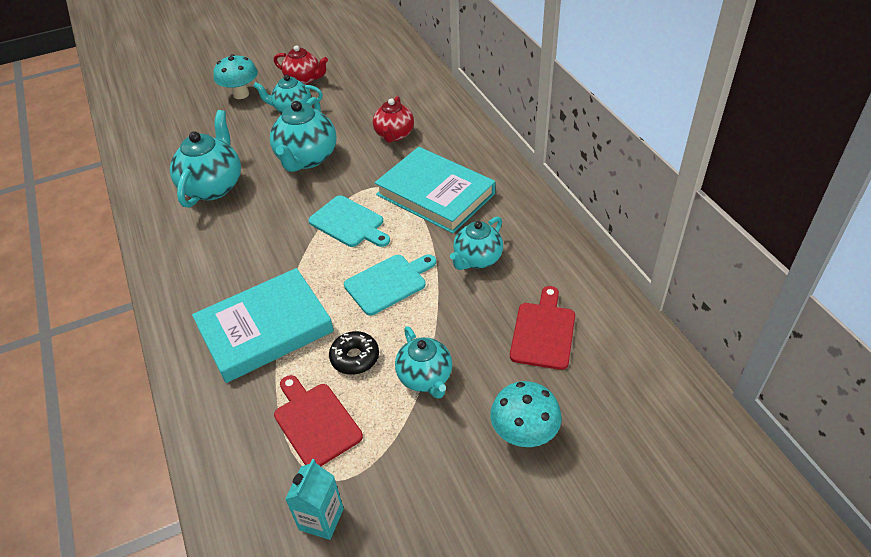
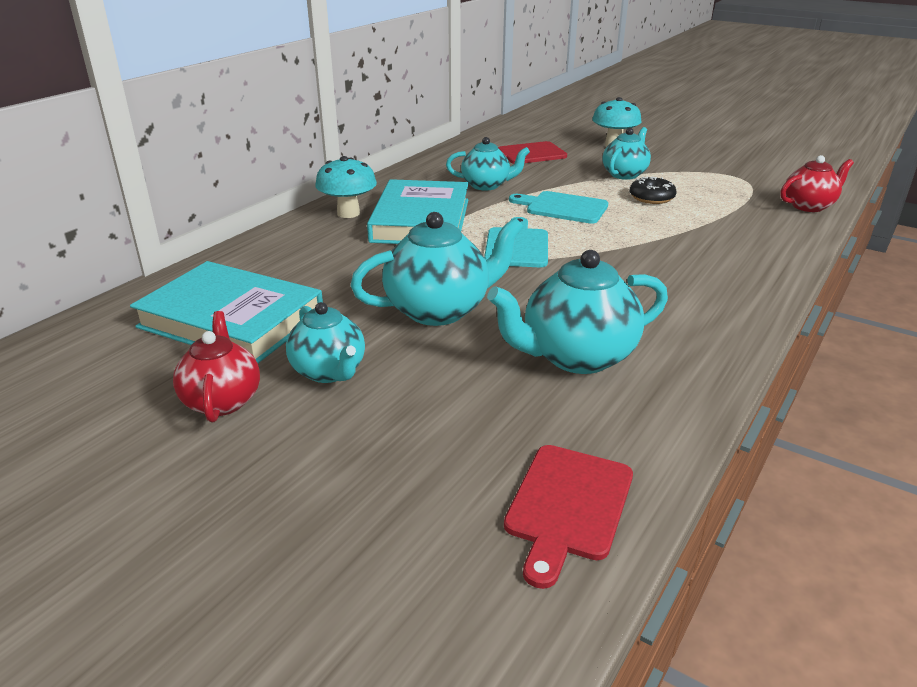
camera: 125 degrees left, 15 degrees down
turquoise book [192,268,334,383] -> turquoise book moved to [130,261,323,363]
turquoise mushroom [213,54,258,99] -> turquoise mushroom moved to [315,156,377,218]
red cutting board [274,375,363,466] -> red cutting board moved to [504,445,633,589]
turquoise carton [285,459,344,540] -> none
red teapot [373,96,414,143] -> red teapot moved to [780,155,854,212]

